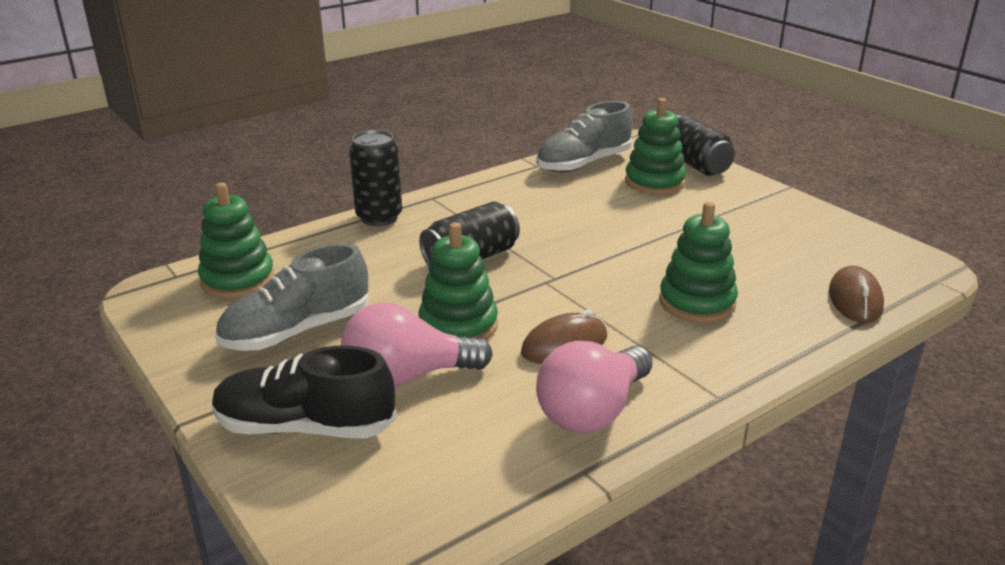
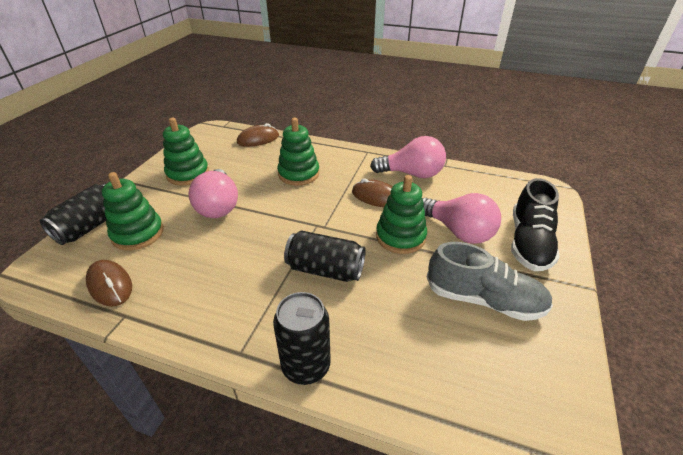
camera: 125 degrees left, 10 degrees up
green stacking toy [198,183,275,298] -> green stacking toy moved to [163,118,209,186]
black shoe [212,346,397,438] -> black shoe turned 45 degrees clockwise [511,178,560,271]
grey shoe [536,101,633,173] -> brown mouse [86,260,132,307]
none -> pink light bulb [188,169,238,218]

